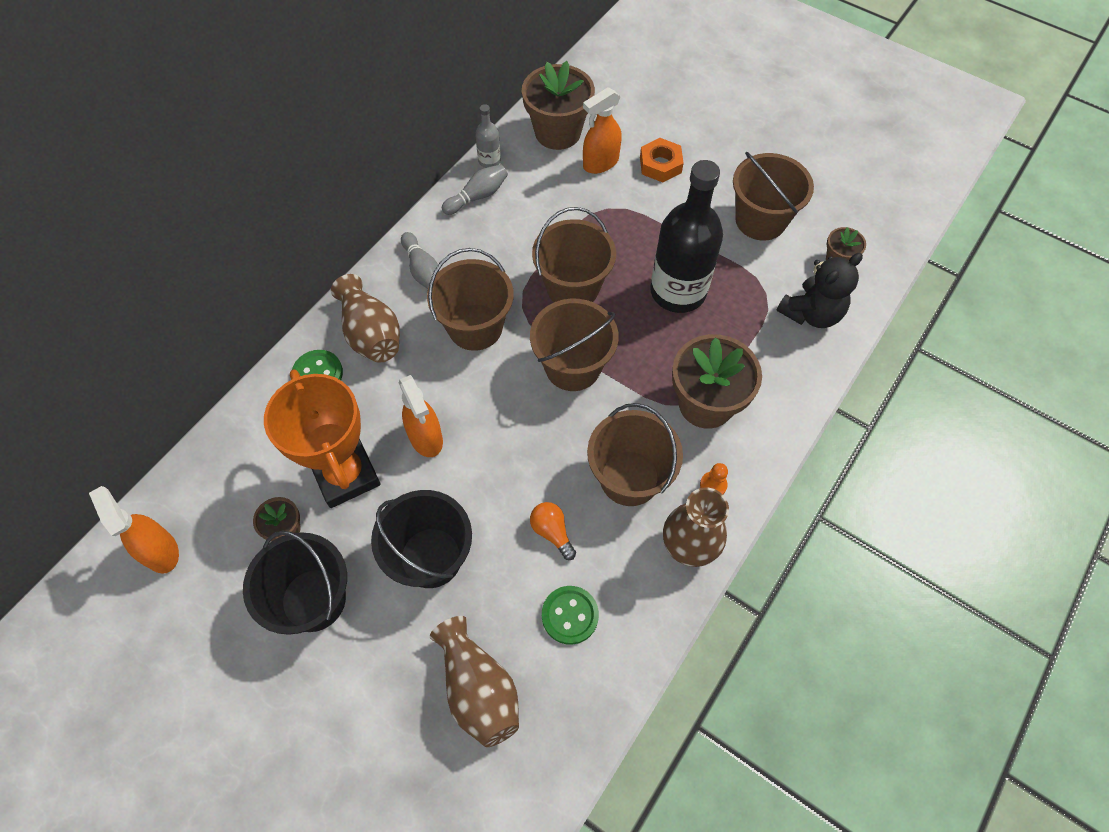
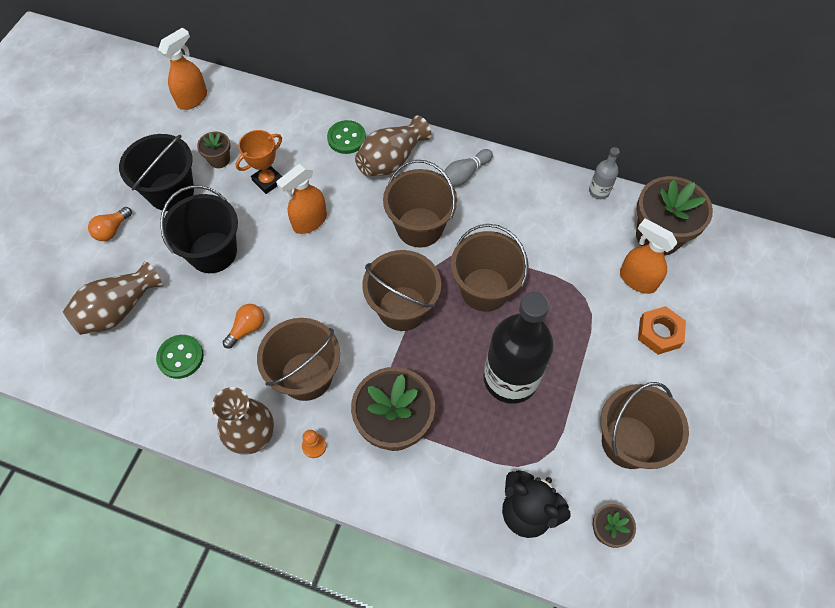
camera: 75 degrees right, 0 degrees up
orange trophy [264,369,381,508] -> orange trophy [236,130,282,194], size x0.56
grey bowling pin [442,164,508,215] -> none
none -> orange light bulb [88,207,132,241]

